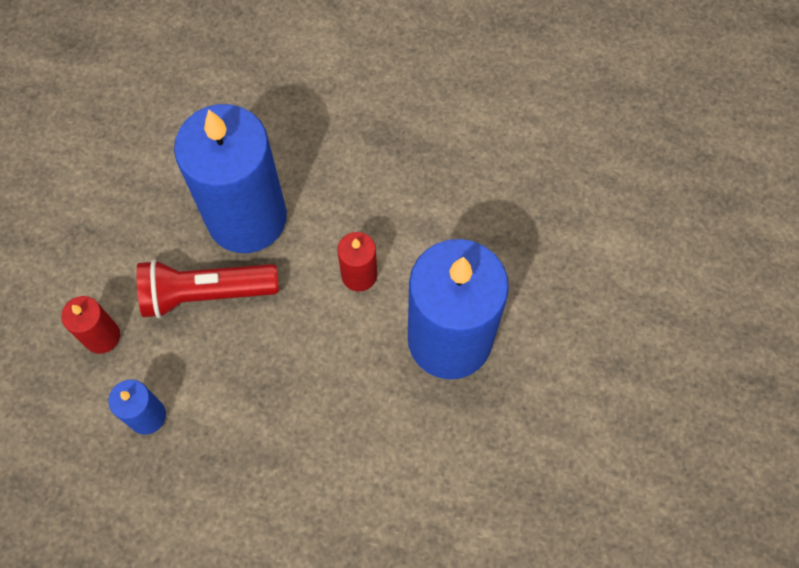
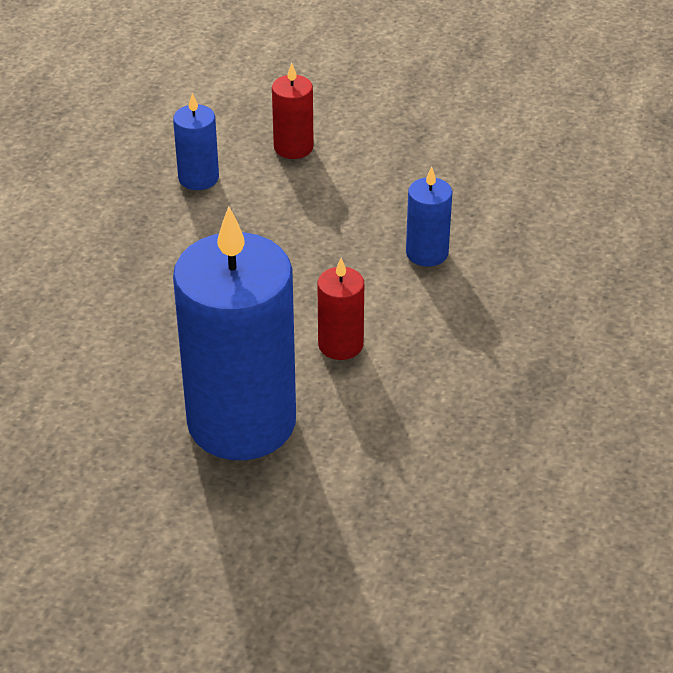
camera: 95 degrees right, 25 degrees down
red flashlight [136,259,279,318] -> none
blue candle [174,104,287,253] -> blue candle [406,167,453,267], size x0.44

